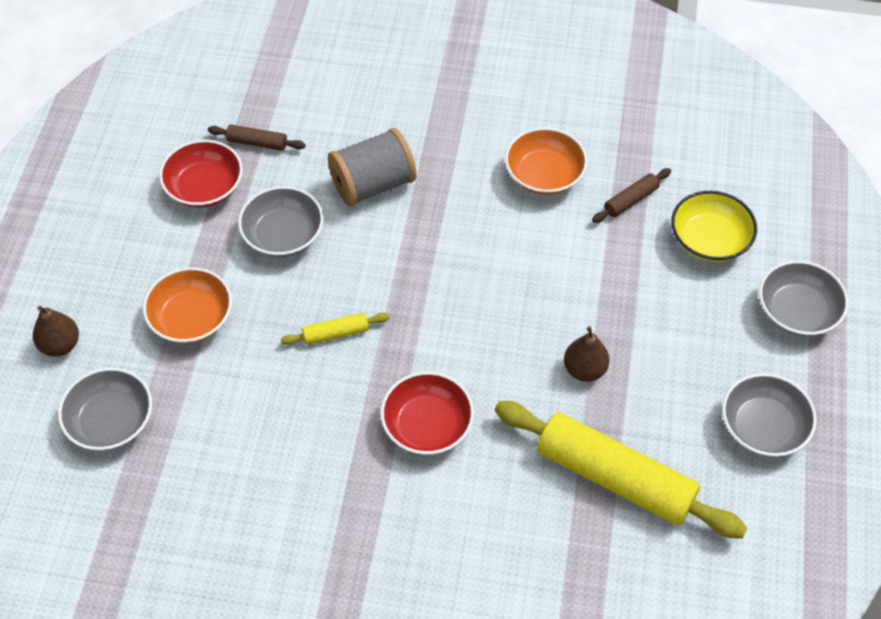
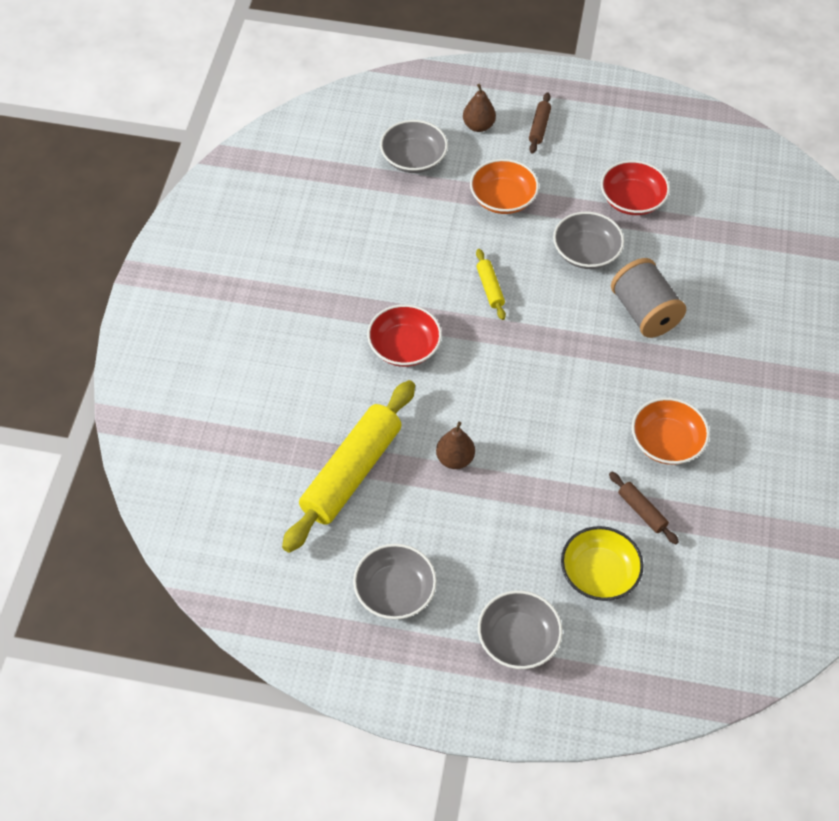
camera: 90 degrees right, 0 degrees up
brown rolling pin [208,124,306,151] -> brown rolling pin moved to [529,93,551,154]

